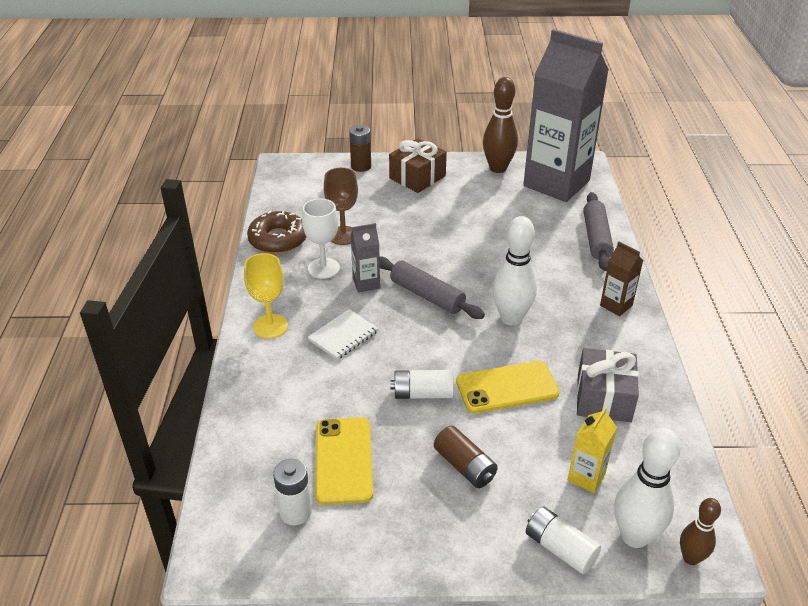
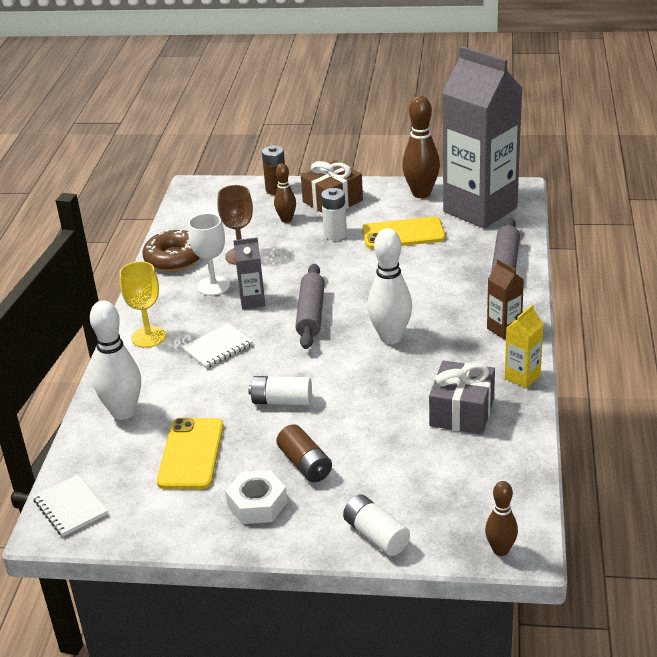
camera: 10 degrees right, 5 degrees down
white battery [273,459,312,525] -> white battery moved to [321,188,347,240]
grey rolling pin [379,257,485,319] -> grey rolling pin turned 45 degrees clockwise [295,264,325,349]
yellow phone [456,361,560,414] -> yellow phone moved to [362,217,446,249]
yellow carton [567,407,617,493] -> yellow carton moved to [505,304,544,388]
white bowling pin [614,428,681,548] -> white bowling pin moved to [90,300,141,420]
none -> white notebook [33,475,108,536]
none -> white nut [225,470,288,524]
none -> brown bowling pin [274,163,296,223]

